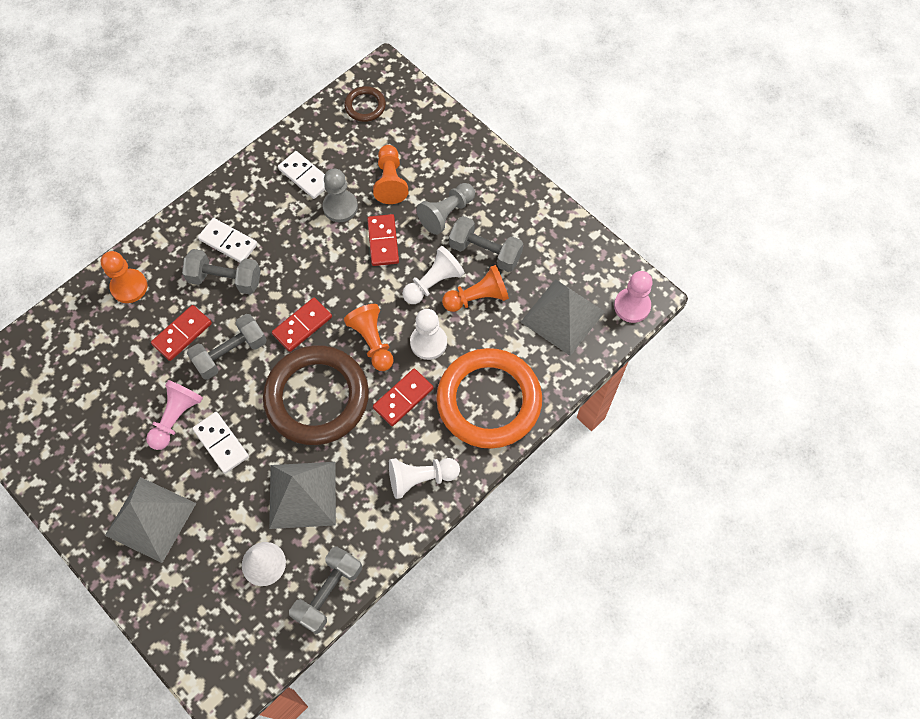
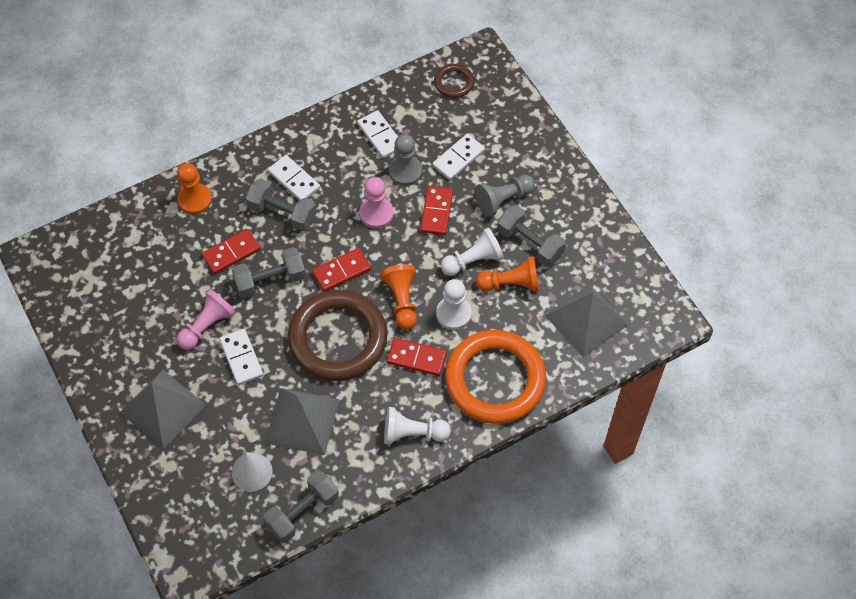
camera: 15 degrees right, 5 degrees down
orange pawn [373,145,409,204] -> white domino [432,134,485,180]
red domino [373,369,433,426] -> red domino turned 45 degrees clockwise [387,338,447,376]
pink pawn [614,271,653,323] -> pink pawn moved to [359,177,394,229]

